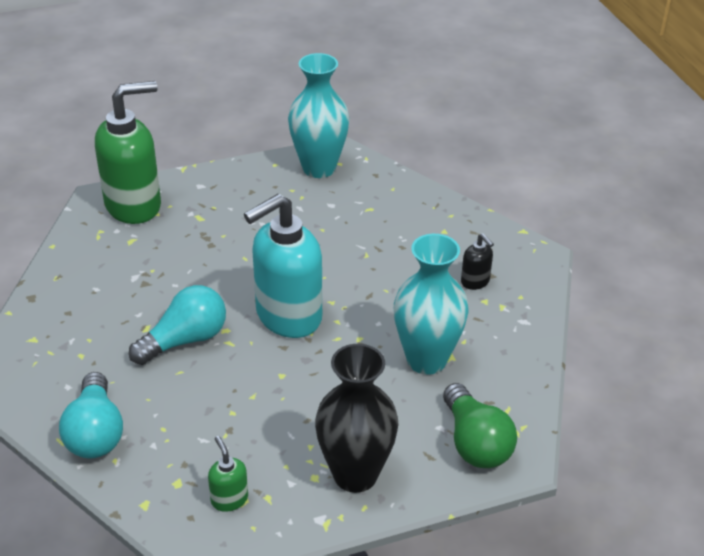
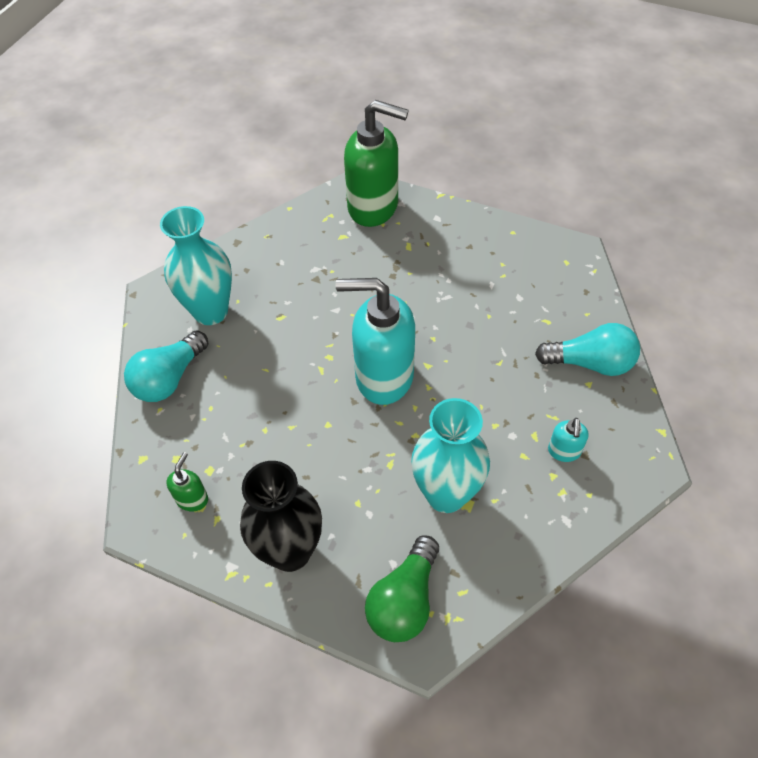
camera: 45 degrees right, 15 degrees up
turquoise light bulb [129,285,226,365] -> turquoise light bulb moved to [535,323,640,376]
turquoise vase [288,53,350,178] -> turquoise vase moved to [160,206,232,325]
black soap dispenser [461,233,494,290] -> turquoise soap dispenser [548,418,589,462]

